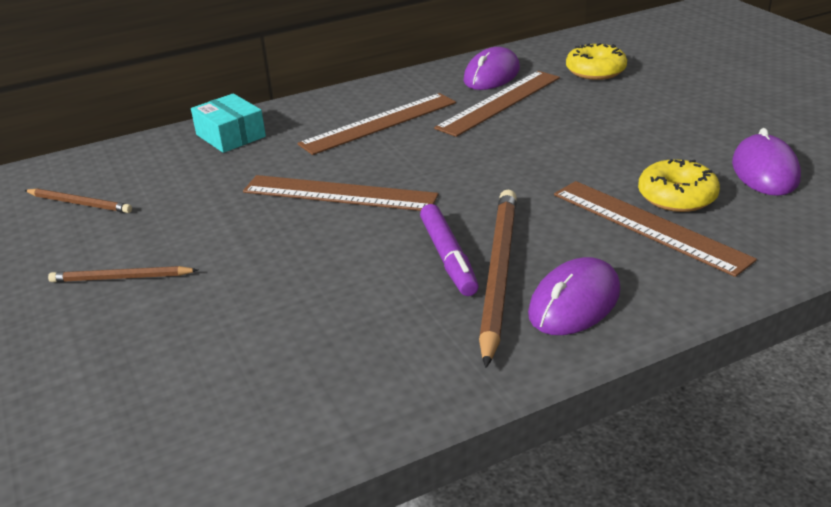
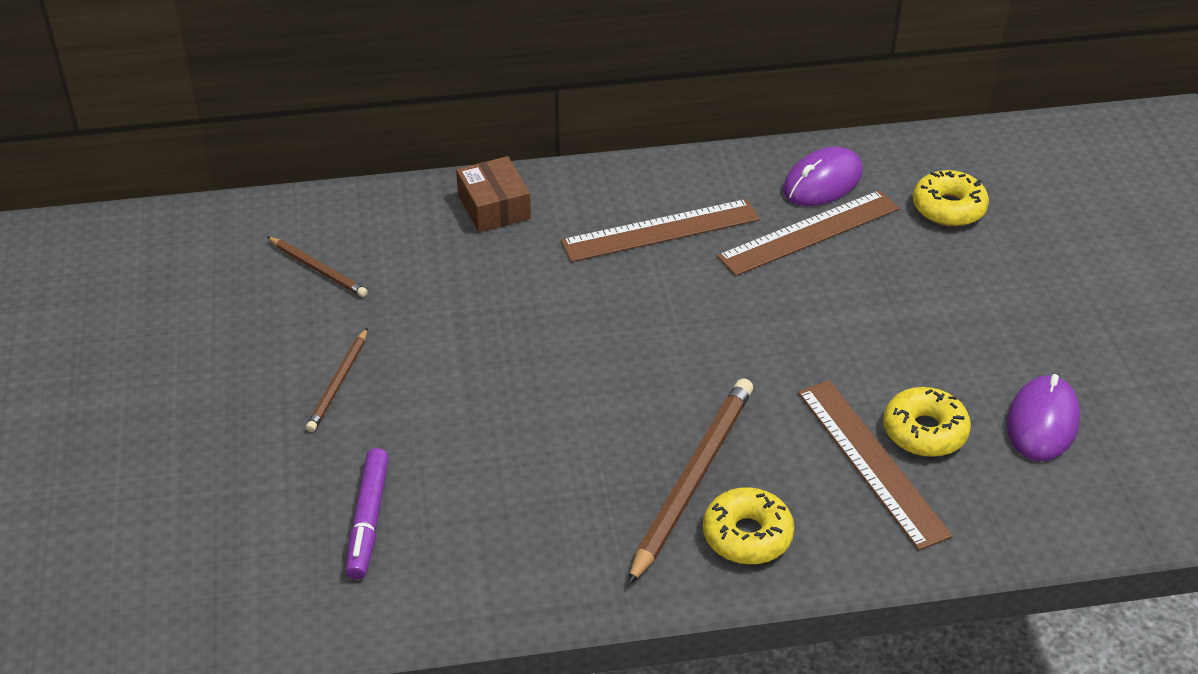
camera: 15 degrees right, 10 degrees up
brown pencil [48,266,198,282] -> brown pencil turned 90 degrees counterclockwise [306,328,368,432]
turquoise box [191,93,266,153] -> brown box [456,156,531,232]
brown ruler [243,175,439,211] -> none
purple marker [420,204,479,296] -> purple marker moved to [346,448,389,579]
purple mouse [528,257,620,335] -> yellow donut [703,487,794,565]

